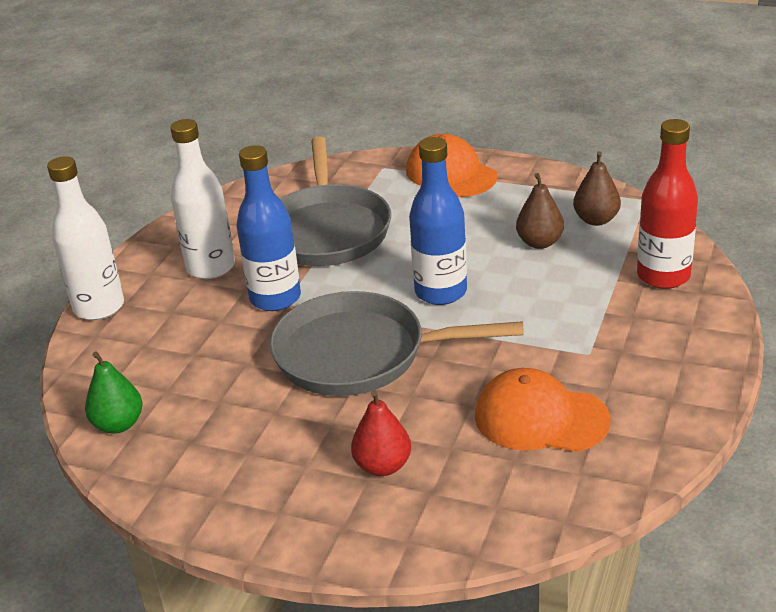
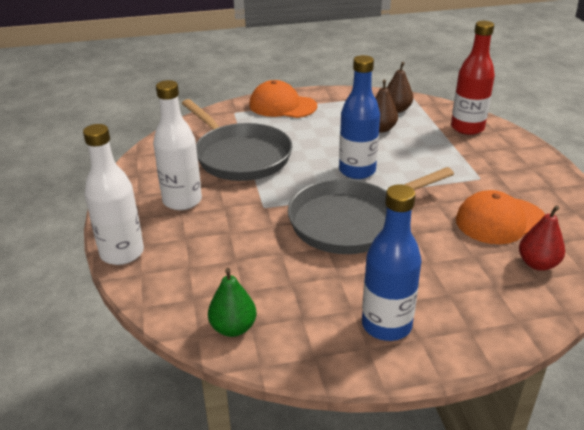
camera: 35 degrees left, 0 degrees up
blue bottle [236,145,301,311] -> blue bottle moved to [362,184,422,341]
red pear [351,390,411,476] -> red pear moved to [519,205,565,271]

